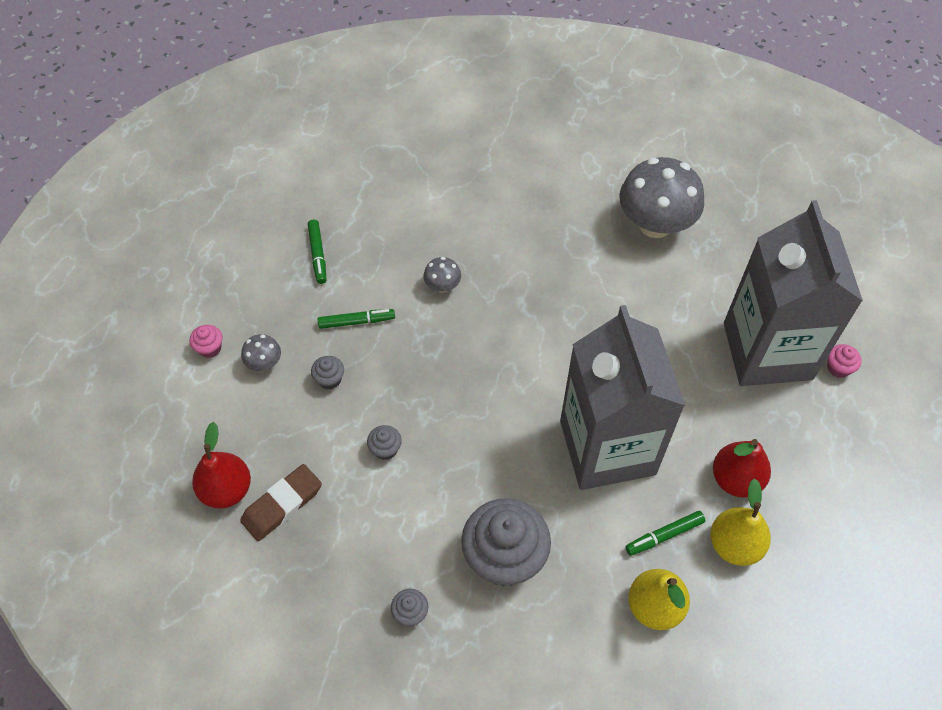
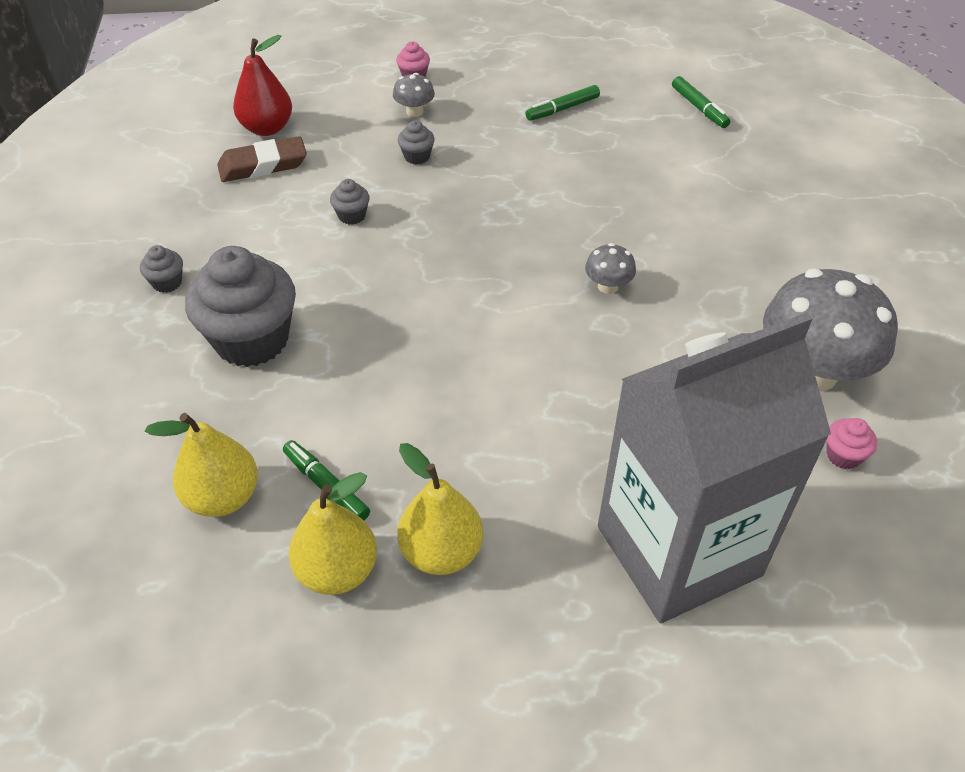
camera: 70 degrees right, 10 degrees down
brown eraser [240,464,322,541] -> brown eraser turned 45 degrees counterclockwise [217,136,307,182]
green marker [318,309,395,329] -> green marker moved to [672,76,730,128]
grey mushroom [424,257,461,292] -> grey mushroom moved to [585,243,636,294]
grey carton [560,305,685,490] -> none
red pear [713,439,771,498] -> yellow pear [397,443,483,575]
pink cupcake [827,344,862,378] -> pink cupcake moved to [826,418,877,469]

